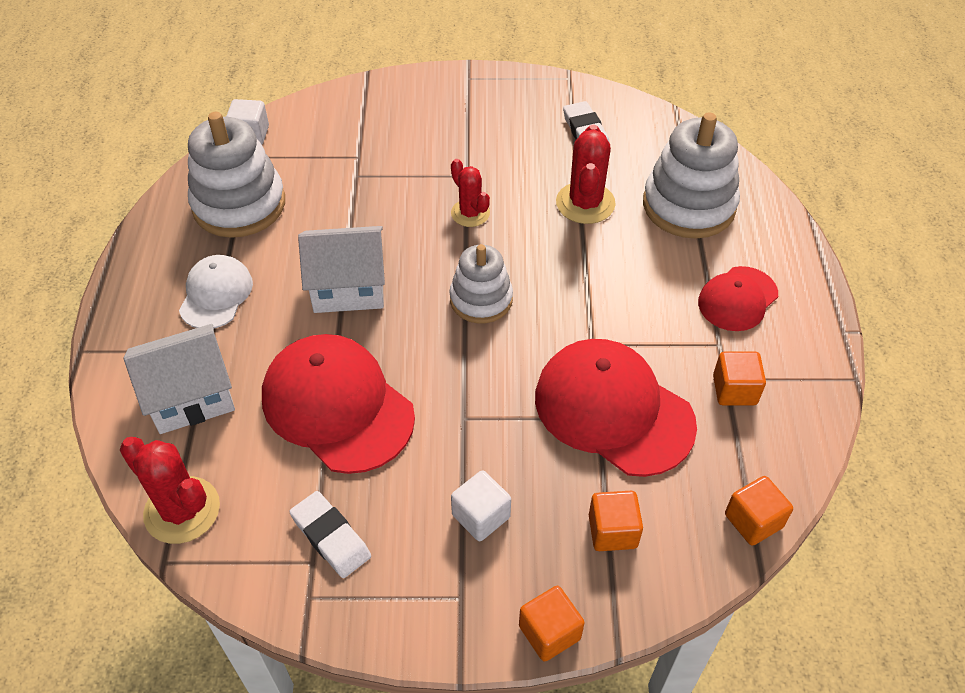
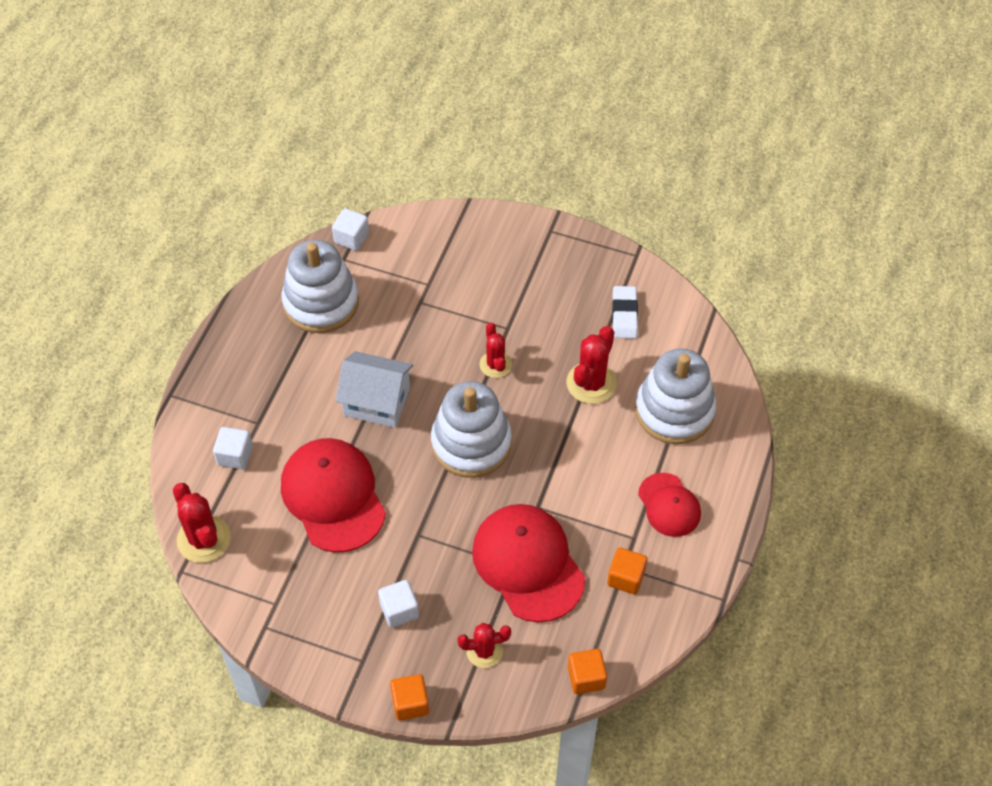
camera: 20 degrees right, 5 degrees up
white house [124,324,235,434] -> white cube [213,427,253,470]
white cap [179,255,253,328] -> none
white eraser [289,491,371,578] -> none
white stacking toy [449,244,513,324] -> white stacking toy [431,381,512,478], size x1.59
orange cube [589,491,643,551] -> red cactus [457,623,511,668]
red cap [698,266,778,331] -> red cap turned 90 degrees counterclockwise [638,473,701,537]

